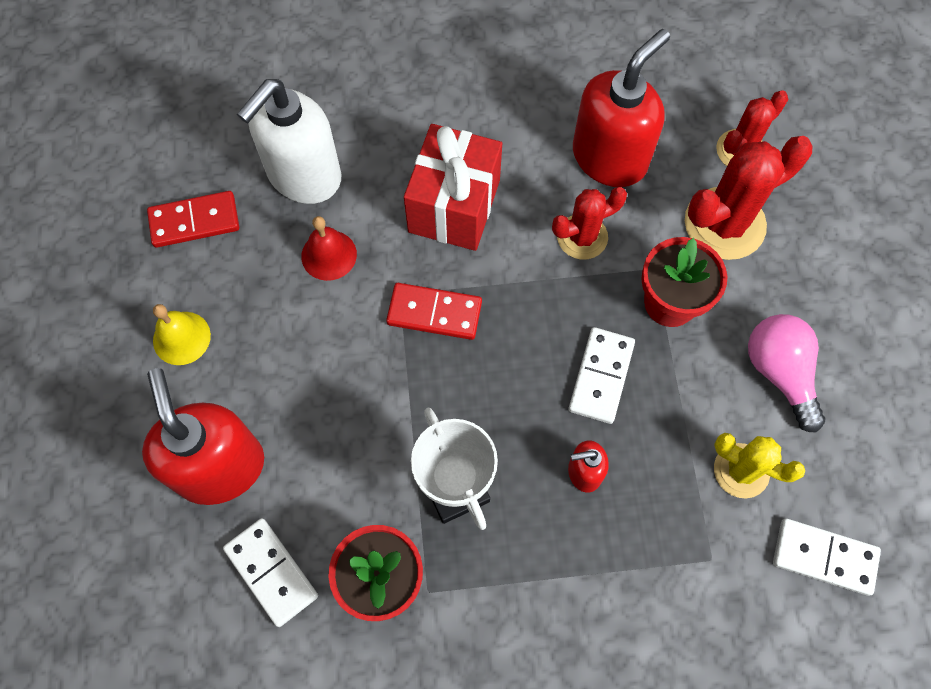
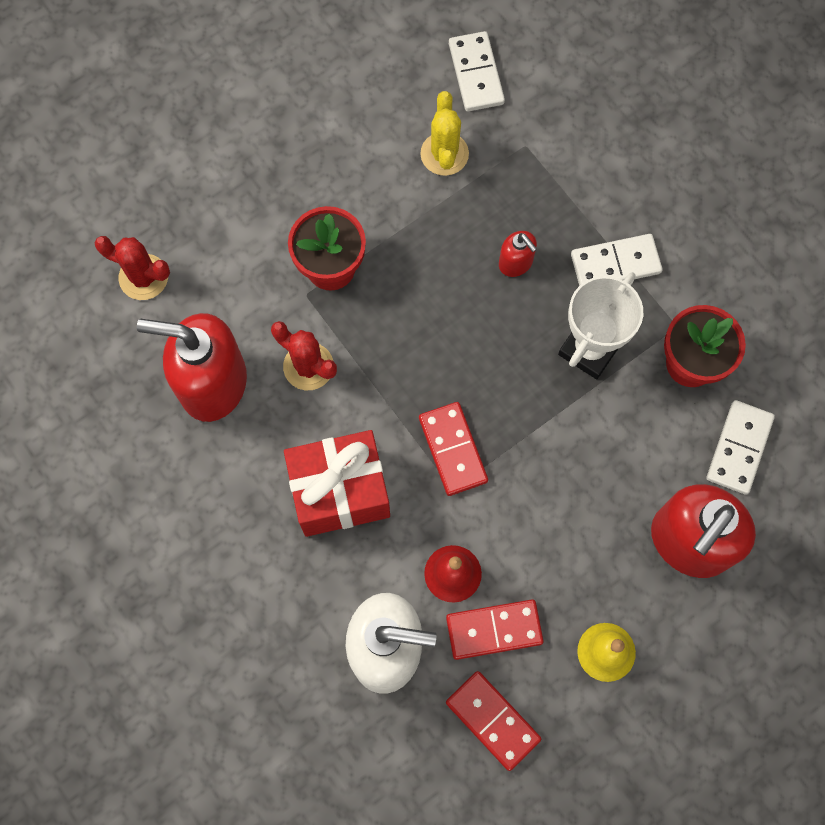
camera: 120 degrees left, 5 degrees up
white domino [568,327,635,424] -> white domino moved to [571,234,663,286]
red cactus [685,136,812,260] -> none
pink light bulb [748,314,825,433] -> none
none -> red domino [446,600,543,660]

